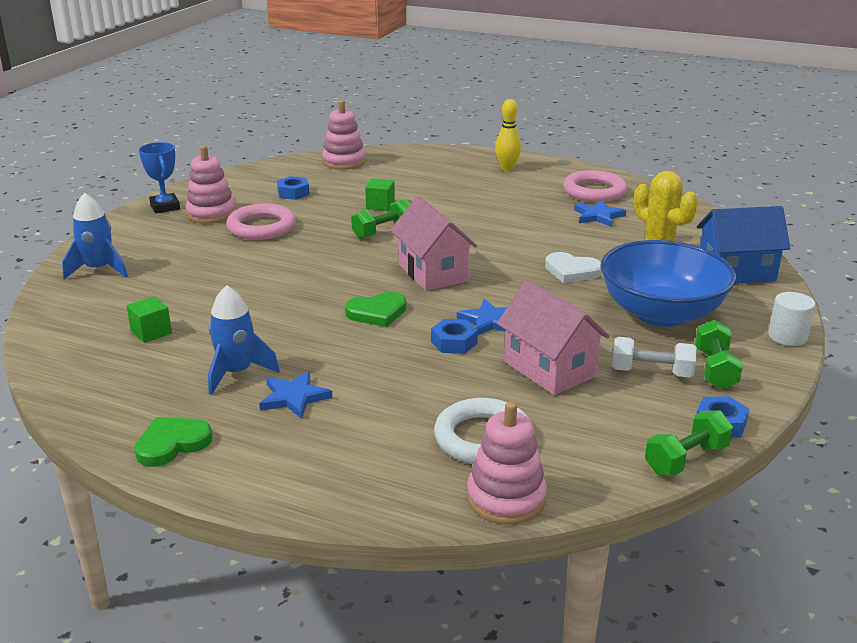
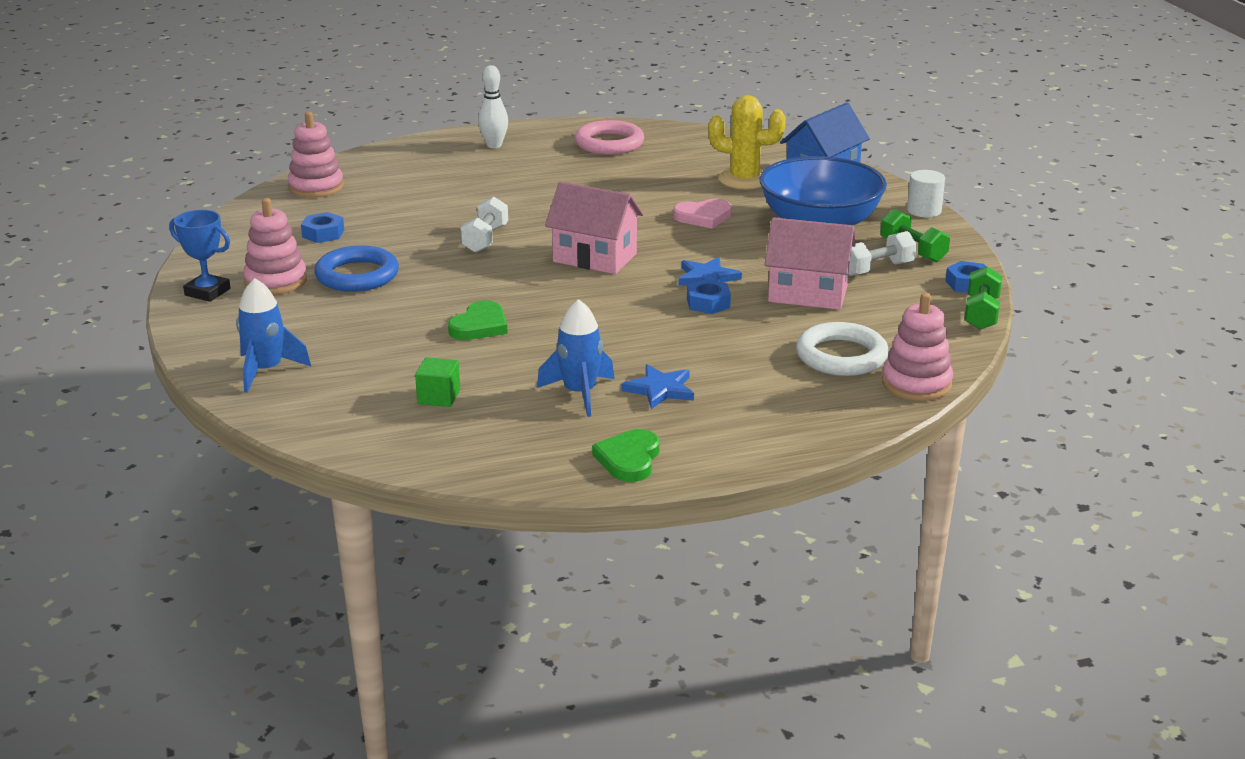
camera: 40 degrees left, 0 degrees up
pink ring [226,204,296,240] -> blue ring [314,245,399,292]
green heart [345,292,406,327] -> green heart moved to [448,300,508,340]
green dumbbell [351,199,410,239] -> white dumbbell [460,196,508,253]
green cube [365,178,395,211] -> none
yellow bowling pin [495,99,521,171] -> white bowling pin [478,65,508,148]
white heart [545,252,602,283] -> pink heart [673,199,732,229]
blue star [574,200,626,227] -> none

